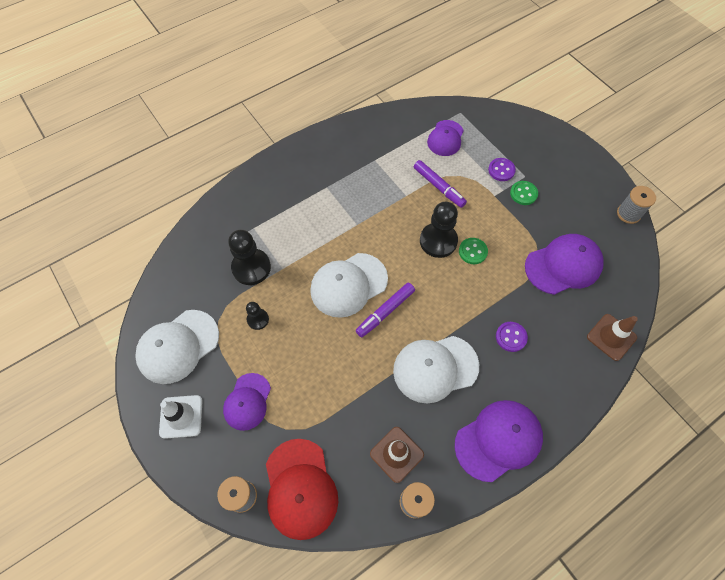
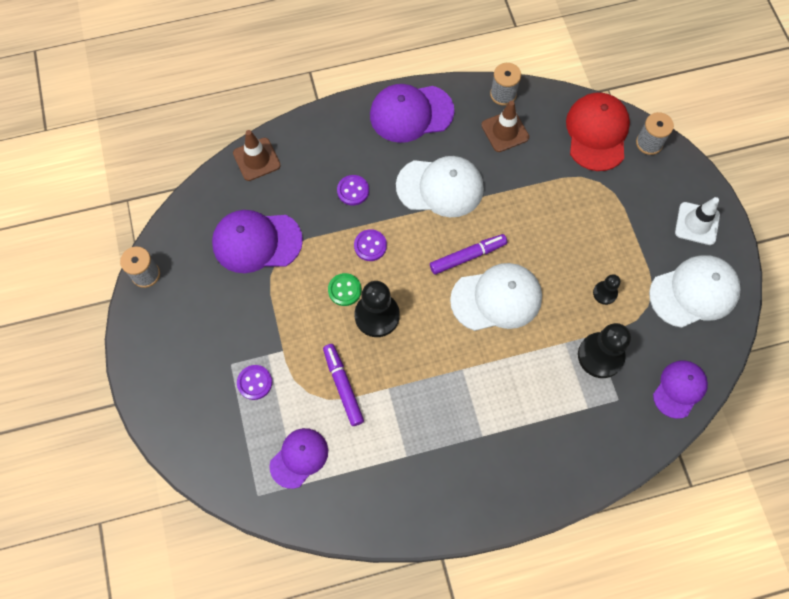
camera: 160 degrees left, 5 degrees up
purple cap [223,373,271,431] -> purple cap moved to [653,360,708,419]
green button [510,181,538,205] -> none
none -> purple button [354,229,387,261]

